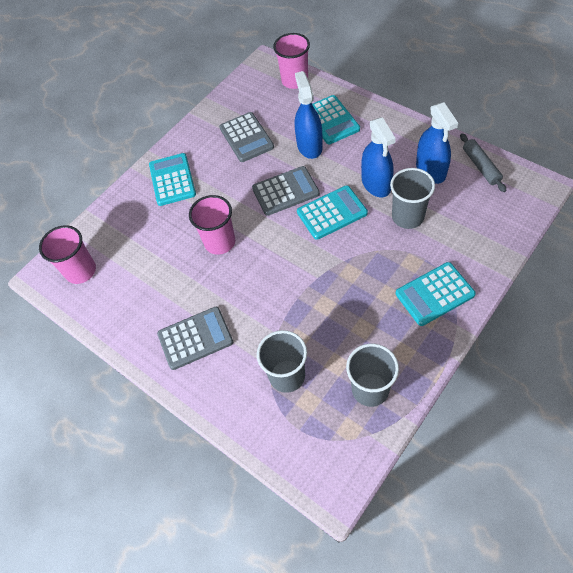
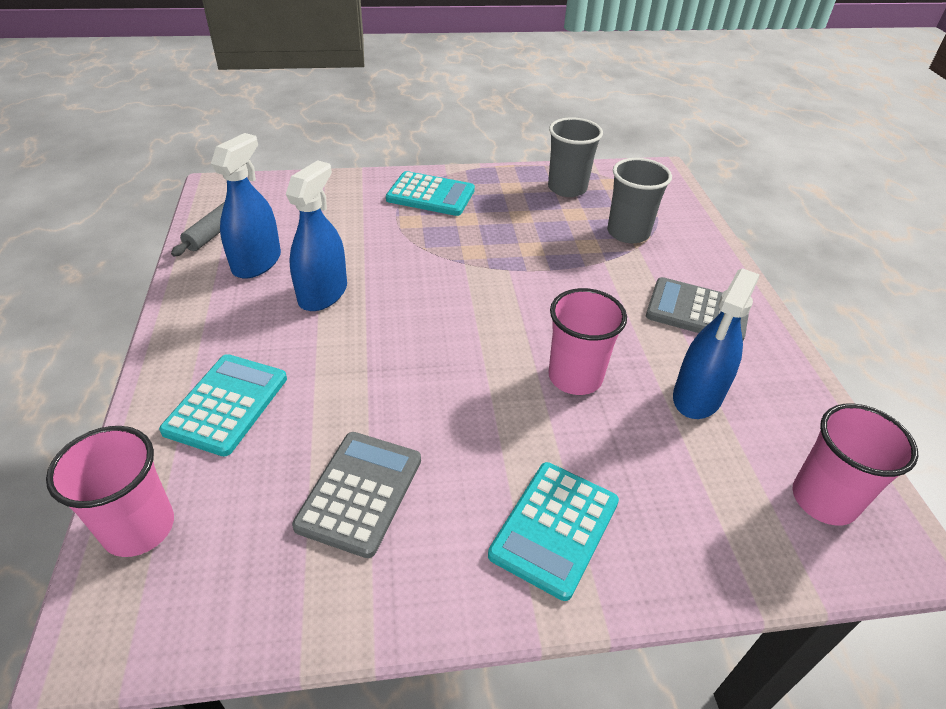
camera: 145 degrees left, 15 degrees down
grey calculator [252,166,320,216] -> none
blue spray bottle [295,71,323,159] -> blue spray bottle moved to [673,268,760,419]
turquoise calculator [297,185,368,240] -> none
grey cup [390,168,435,229] -> none

